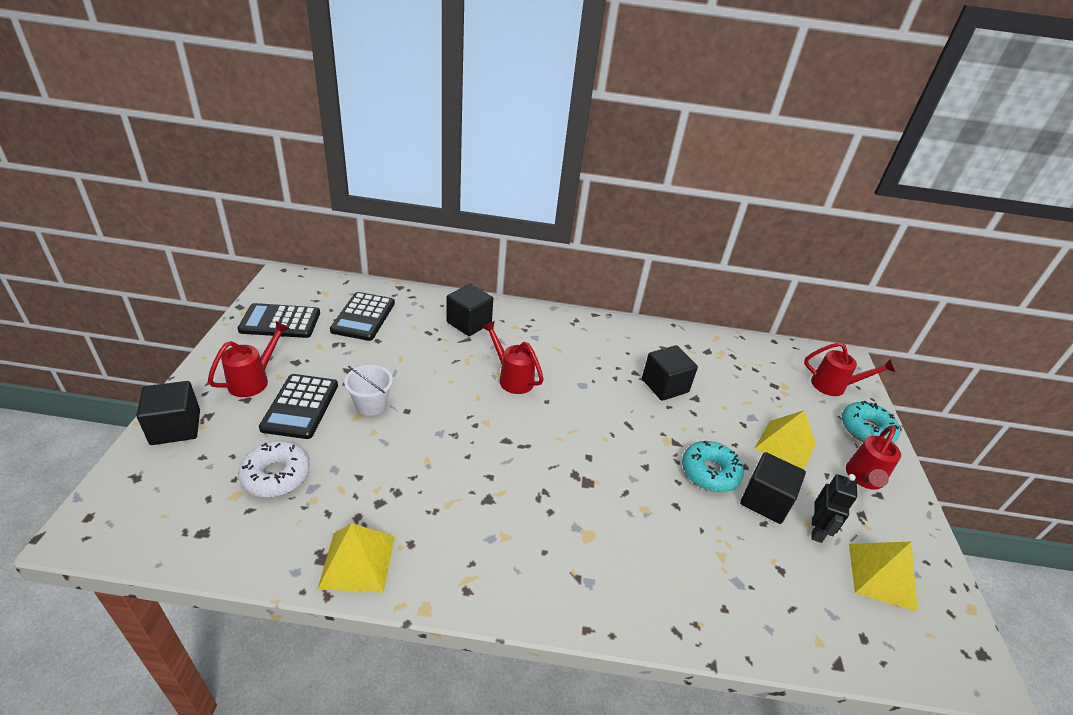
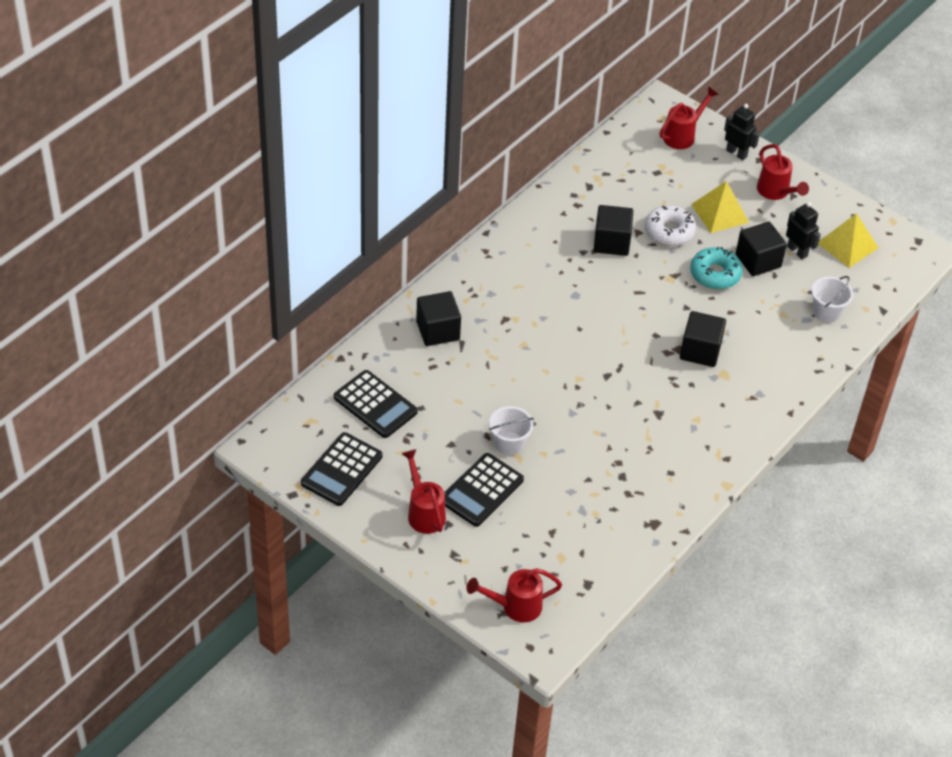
camera: 55 degrees left, 10 degrees up
black cube [137,381,200,445] -> black cube moved to [680,311,726,367]
white donut [238,441,310,497] -> white donut moved to [645,205,696,246]
black calculator [259,374,338,439] -> black calculator turned 90 degrees clockwise [444,453,524,527]
yellow pyramid [318,523,395,593] -> none
red watering can [482,321,544,394] -> red watering can moved to [466,568,562,622]
turquoise donut [842,401,900,443] -> black robot [724,104,760,160]
none -> white bucket [812,276,853,323]

